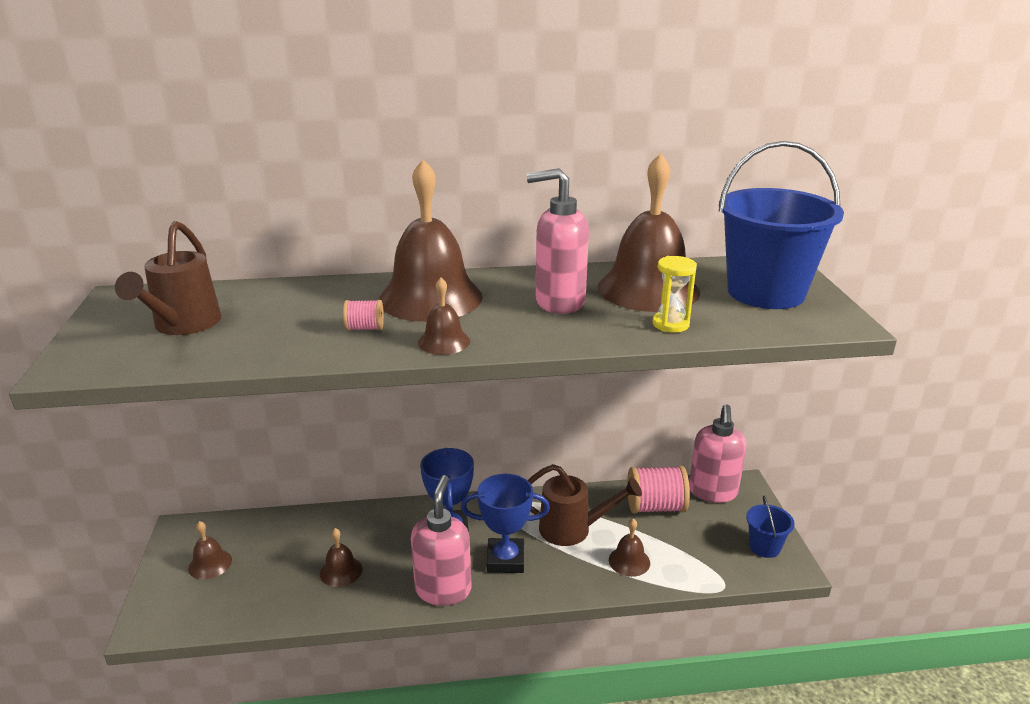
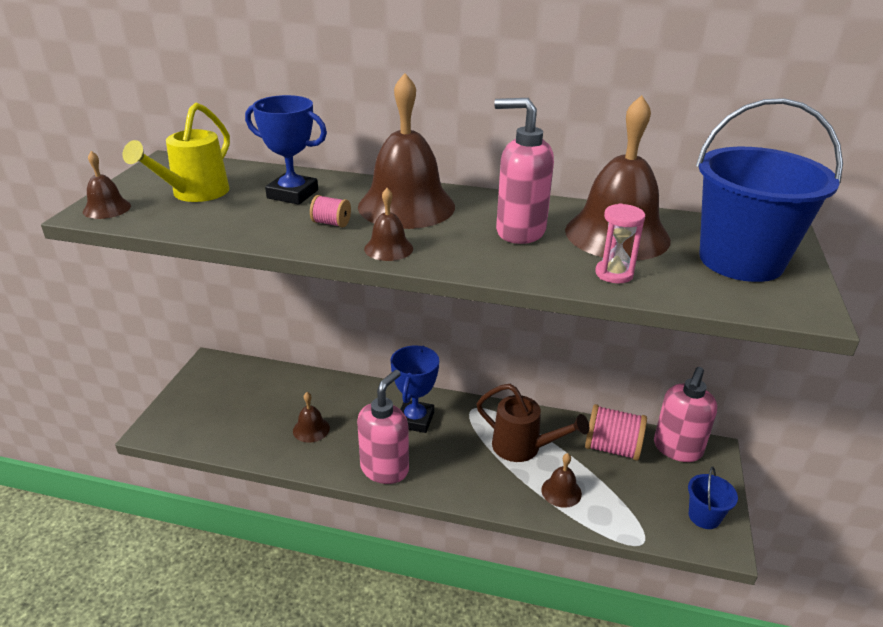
camera: 20 degrees right, 5 degrees up
brown watering can [115,221,221,335] -> yellow watering can [123,102,230,202]
brown bell [188,521,232,580] -> brown bell moved to [83,151,131,219]
blue trophy [461,474,550,573] -> blue trophy moved to [245,95,327,205]
yellow hourglass [652,256,697,332] -> pink hourglass [595,203,645,283]

